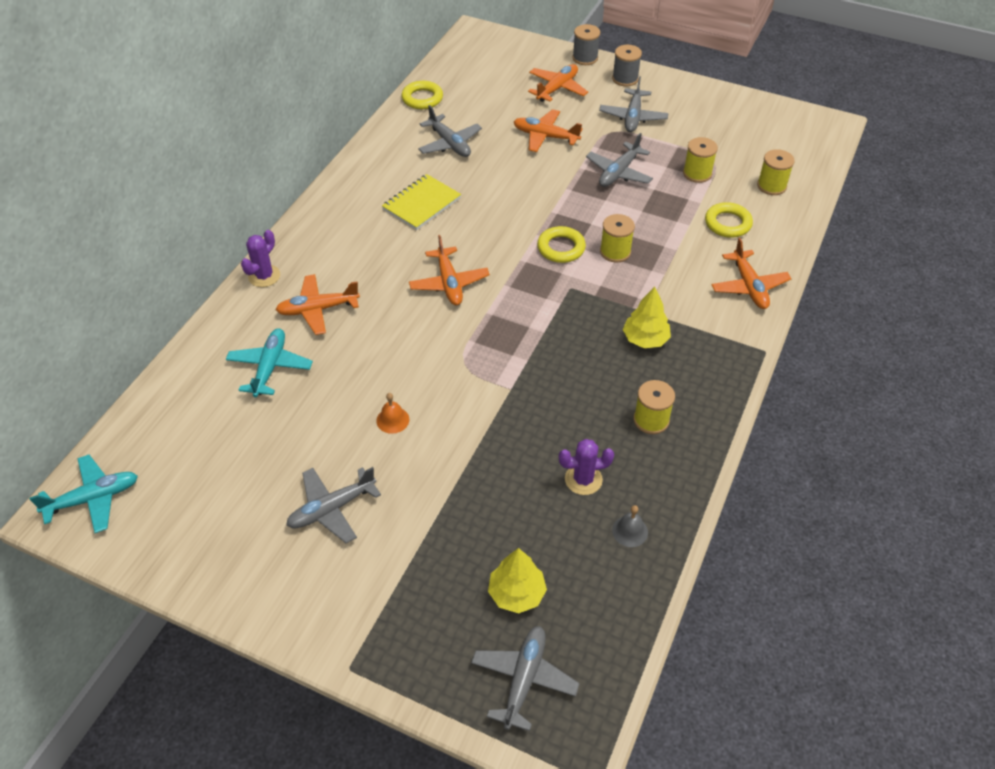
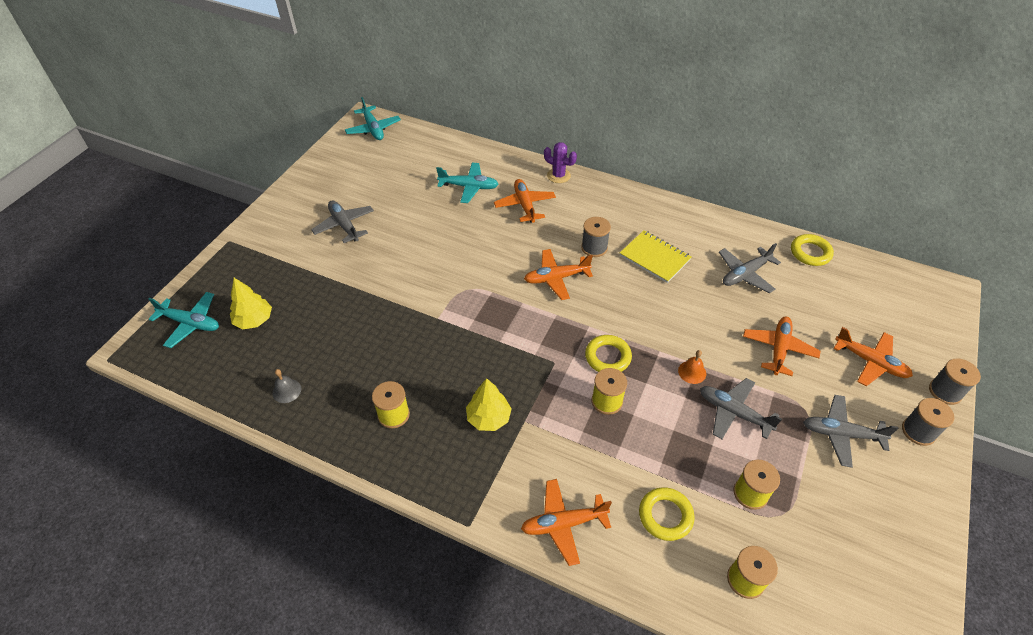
camera: 90 degrees right, 0 degrees up
orange bell [376,393,410,434] -> orange bell moved to [678,350,706,384]
grey plane [471,626,580,731] -> turquoise plane [148,292,219,348]
purple cactus [559,439,614,495] -> none
none -> grey spool [581,217,611,257]

